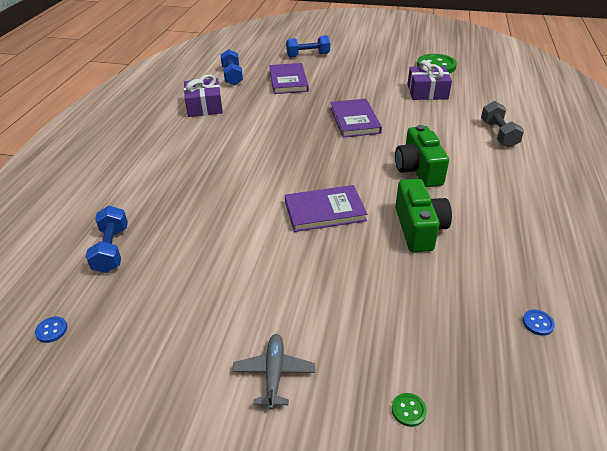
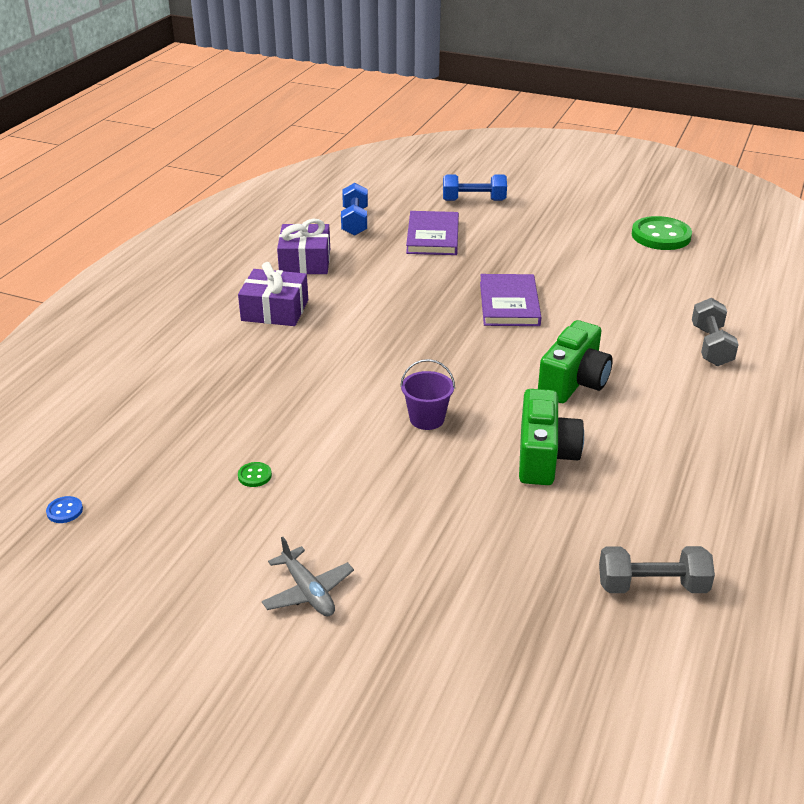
camera: 10 degrees right, 5 degrees down
blue dumbbell [86,206,128,273] -> none
grey plane [232,334,315,410] -> grey plane turned 135 degrees clockwise [262,537,354,616]
purple book [285,185,367,232] -> purple bucket [400,359,455,430]
green button [392,393,427,427] -> green button moved to [238,462,272,487]
green camera [395,125,449,187] -> green camera turned 150 degrees counterclockwise [538,320,613,403]
purple gift [407,60,452,100] -> purple gift moved to [238,262,308,326]
blue button [522,310,555,336] -> grey dumbbell [599,546,715,593]

